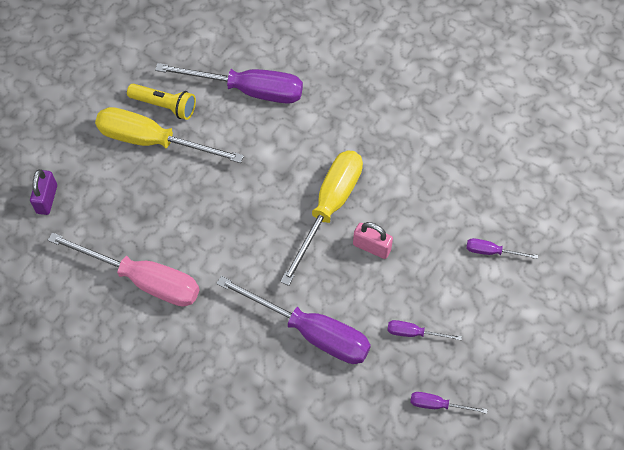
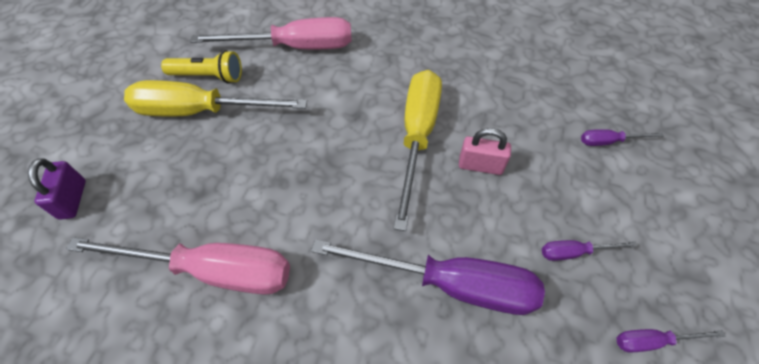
camera: 15 degrees left, 5 degrees down
purple screwdriver [155,63,303,104] -> pink screwdriver [190,17,352,49]

